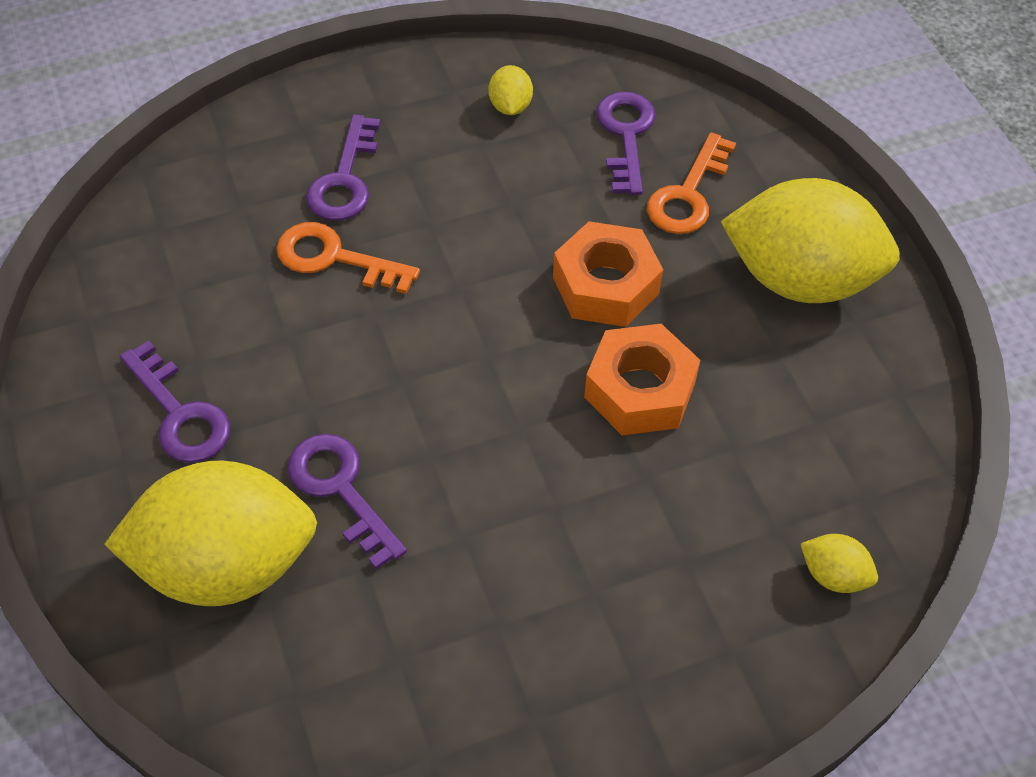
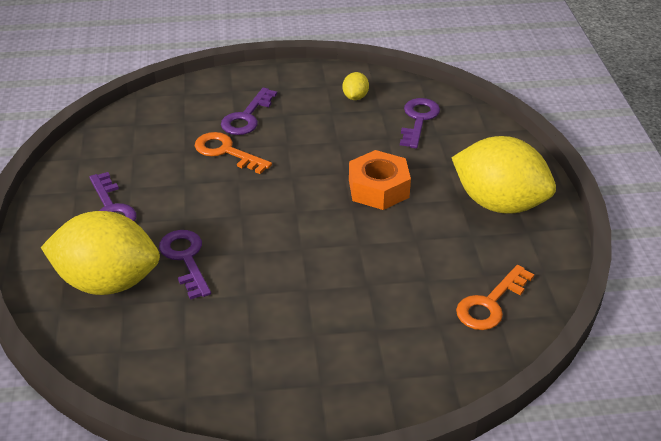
camera: 15 degrees right, 15 degrees down
orange nut [584,324,700,435] -> none
orange key [647,133,736,234] -> orange key moved to [456,265,534,330]
yellow lemon [801,534,878,593] -> none

